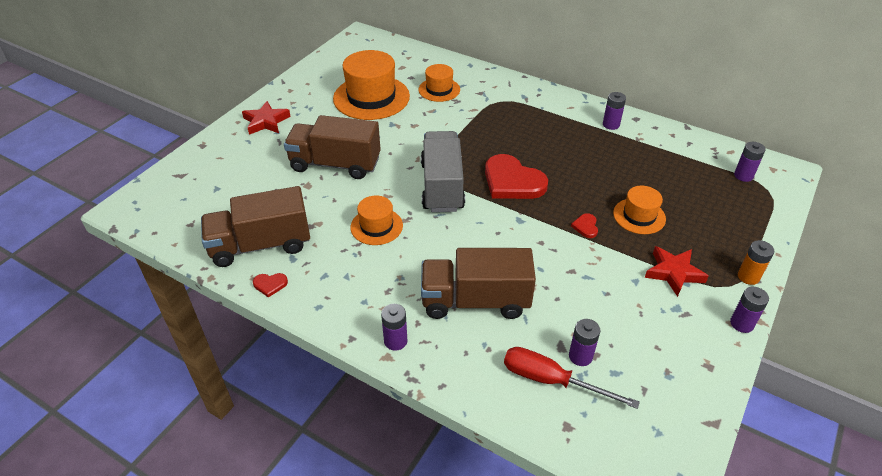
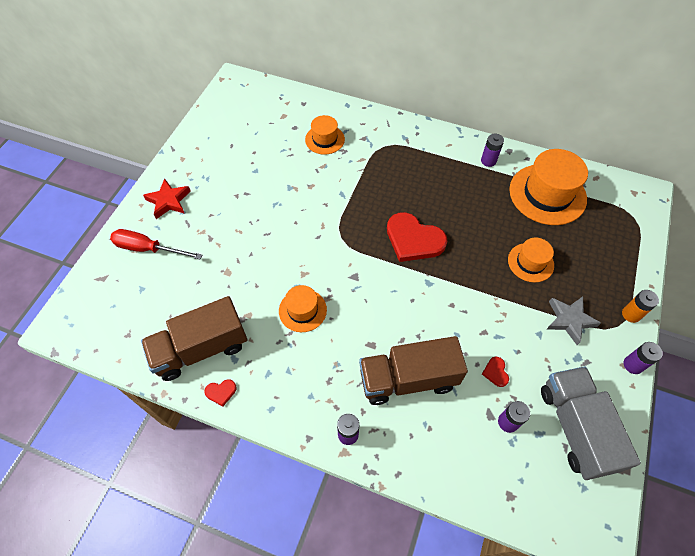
camera: 10 degrees left, 15 degrees up
brown truck [284,115,381,179] -> none
orange hat [333,50,410,120] -> orange hat moved to [509,149,588,225]
grey truck [421,131,465,212] -> grey truck moved to [541,366,641,480]
red screwdriver [504,347,640,409] -> red screwdriver moved to [110,229,202,260]
red heart [571,213,598,238] -> red heart moved to [482,357,509,387]
red star [645,246,709,297] -> grey star [547,297,601,345]
purple battery [734,142,766,182] -> none

